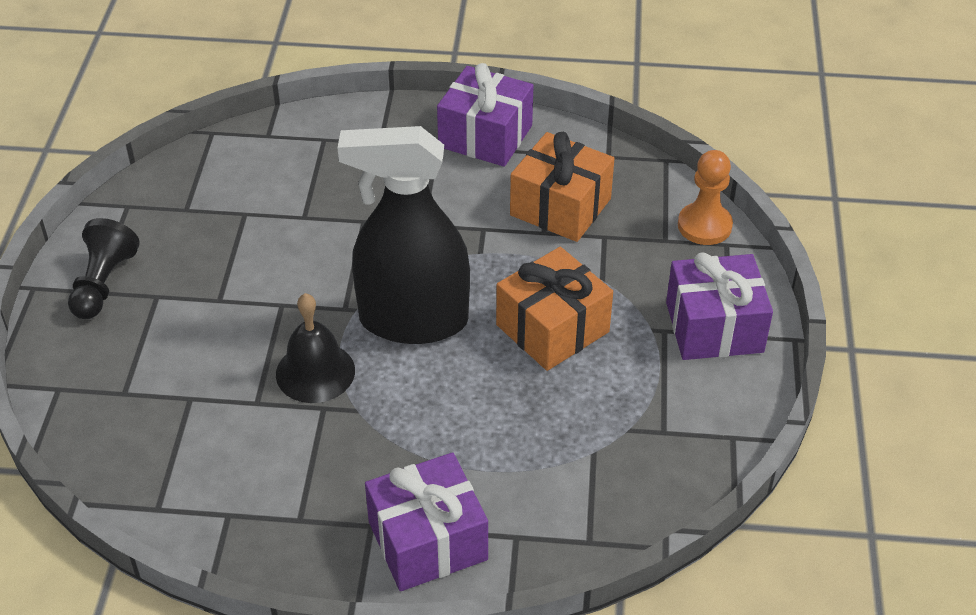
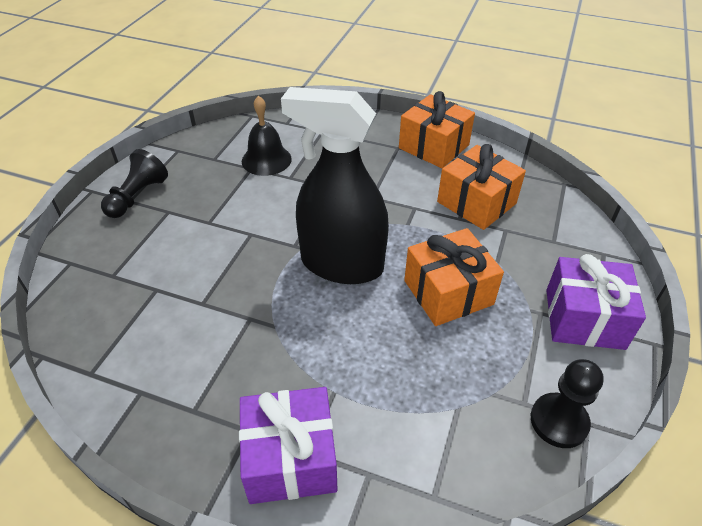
camera: 15 degrees right, 0 degrees up
black bell [276,293,355,403] -> black bell moved to [242,95,292,176]
purple gift [437,63,534,167] -> orange gift [399,91,475,168]
orange pawn [678,150,733,245] -> none
none -> black pawn [531,359,604,448]

